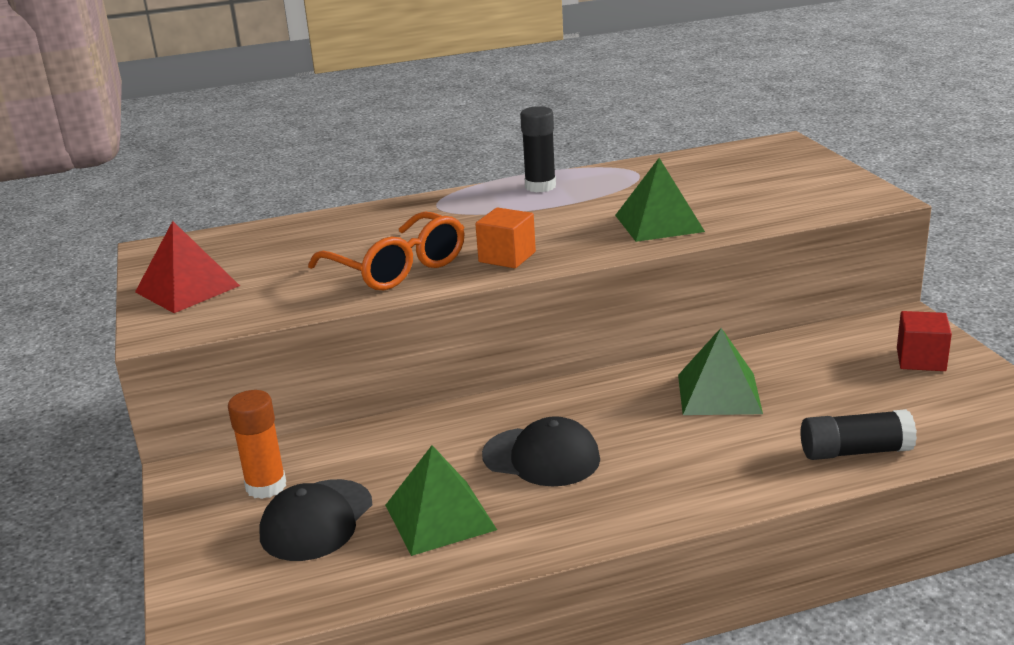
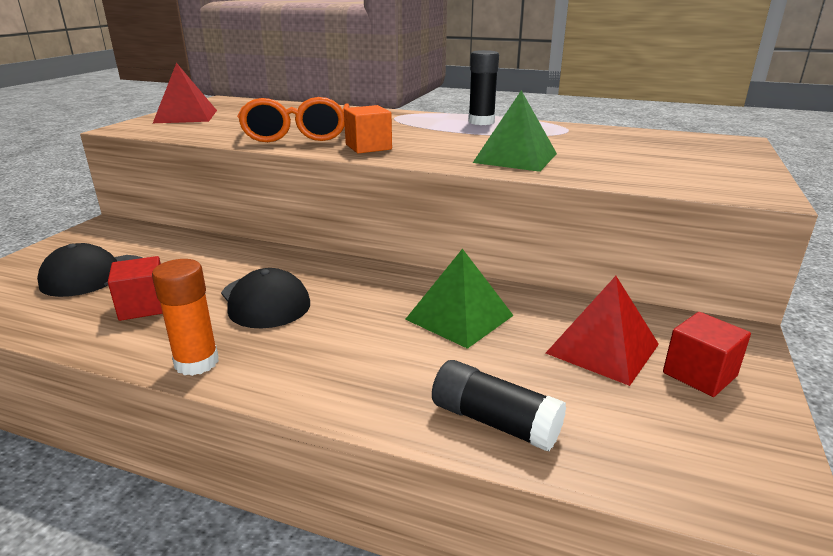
camera: 35 degrees right, 0 degrees up
orange glue stick [228,390,286,499] -> orange glue stick moved to [152,259,219,376]
green pyramid [385,445,497,556] -> red cube [108,256,163,321]
none -> red pyramid [546,276,659,386]

